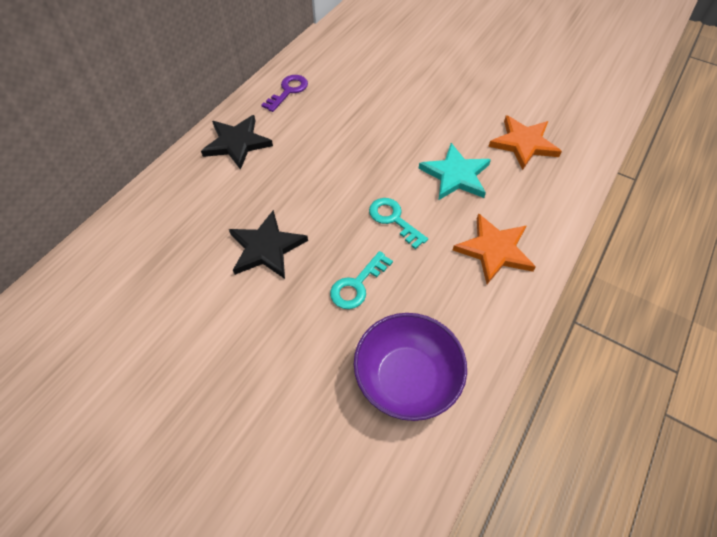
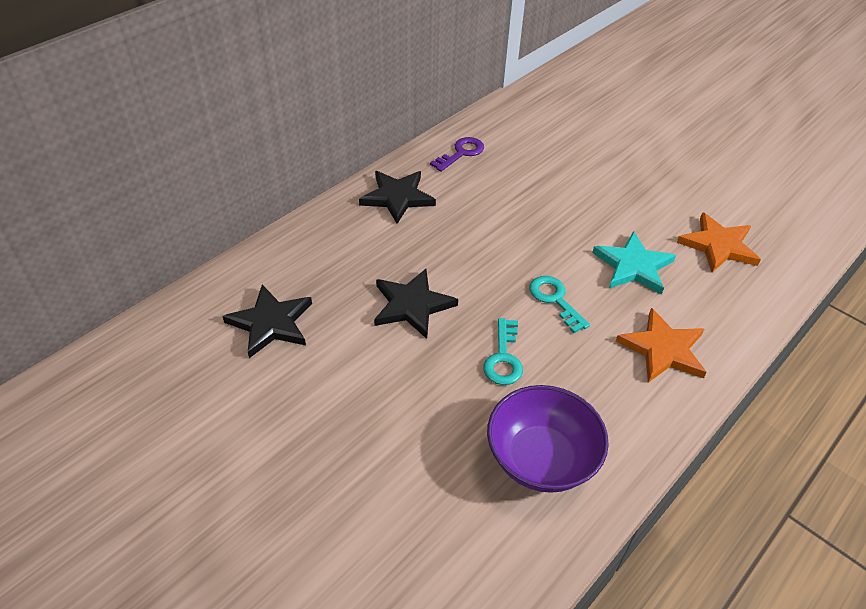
camera: 10 degrees right, 10 degrees down
turquoise key [330,251,393,309] -> turquoise key turned 45 degrees counterclockwise [483,318,523,385]
none -> black star [222,285,312,358]

